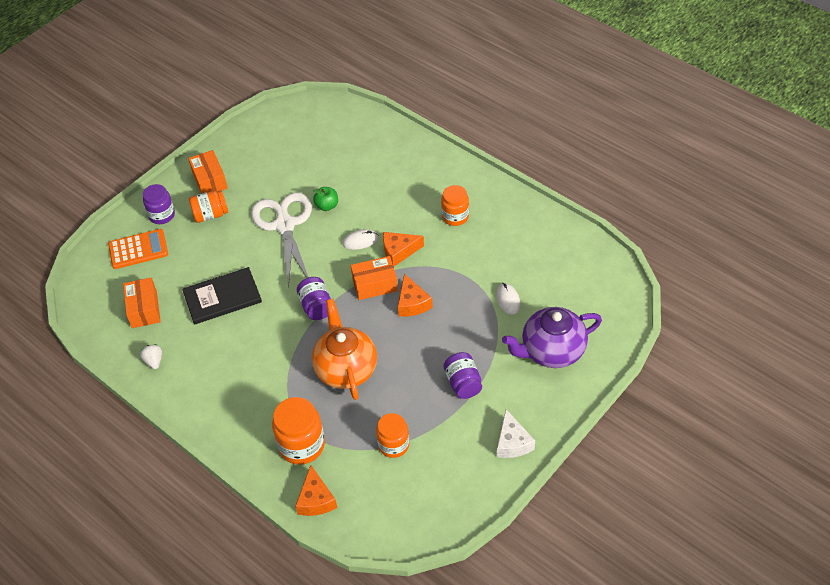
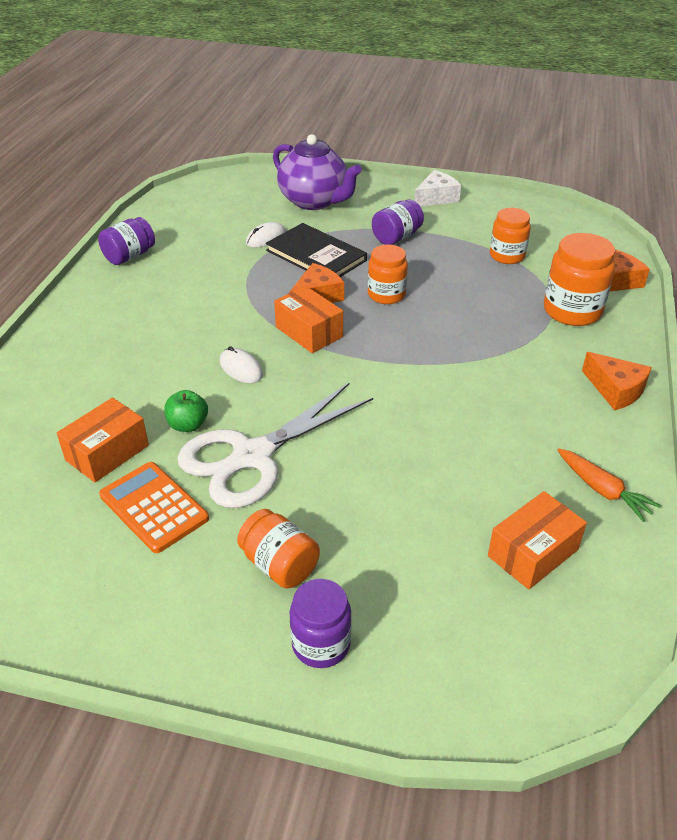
camera: 120 degrees left, 10 degrees down
orange calculator [108,229,168,269] -> orange calculator moved to [99,462,209,553]
white strawberry [140,344,162,369] -> orange carrot [558,448,661,522]
black book [182,267,262,325] -> black book moved to [266,223,367,277]
orange box [188,150,228,194] -> orange box moved to [57,398,149,482]
purple jar [297,277,331,320] -> purple jar moved to [98,217,155,265]
orange teapot [312,299,377,400] -> none
orange cheese [383,232,424,266] -> orange cheese moved to [582,352,652,411]
orange jar [441,185,469,226] -> orange jar moved to [368,244,408,304]

